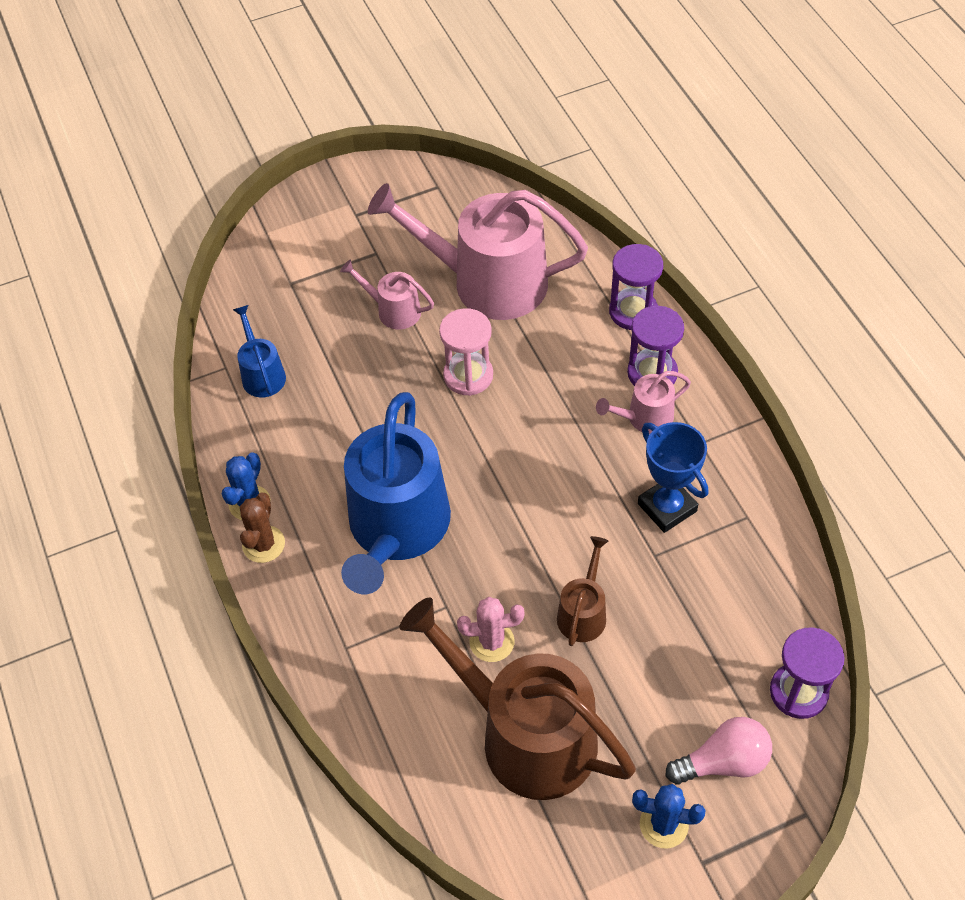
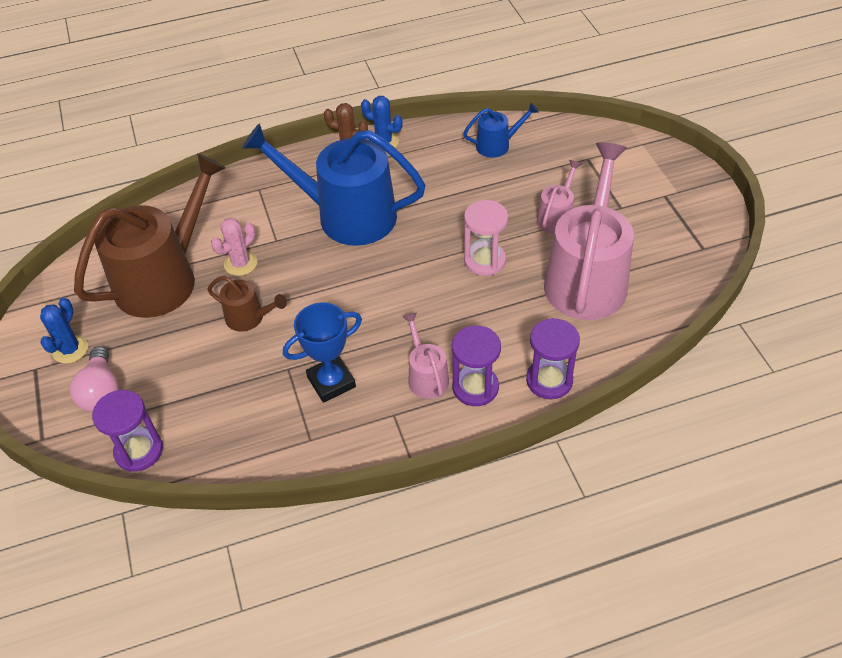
camera: 95 degrees right, 5 degrees down
pink cactus [457,597,524,662] -> pink cactus turned 45 degrees clockwise [211,217,257,276]

